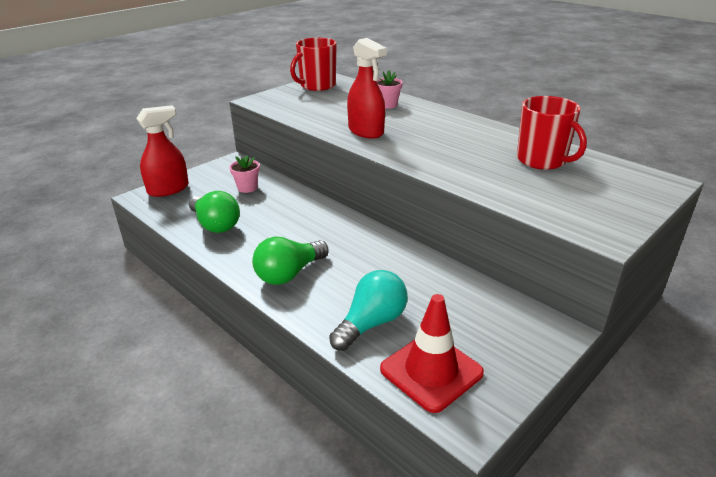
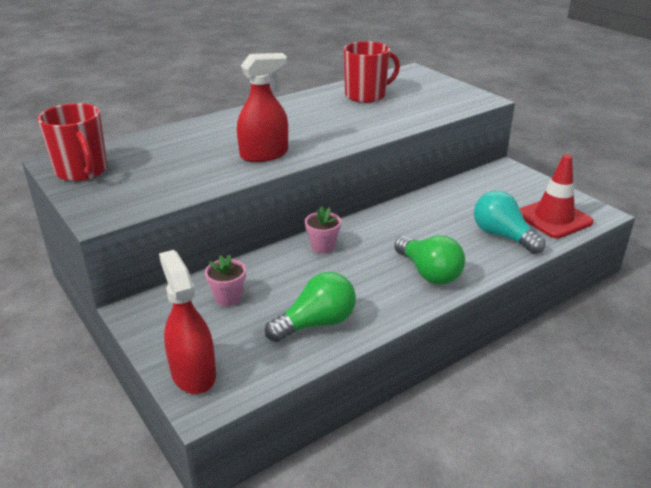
camera: 80 degrees left, 0 degrees up
pink flower pot [376,70,403,109] -> pink flower pot moved to [305,206,341,253]

